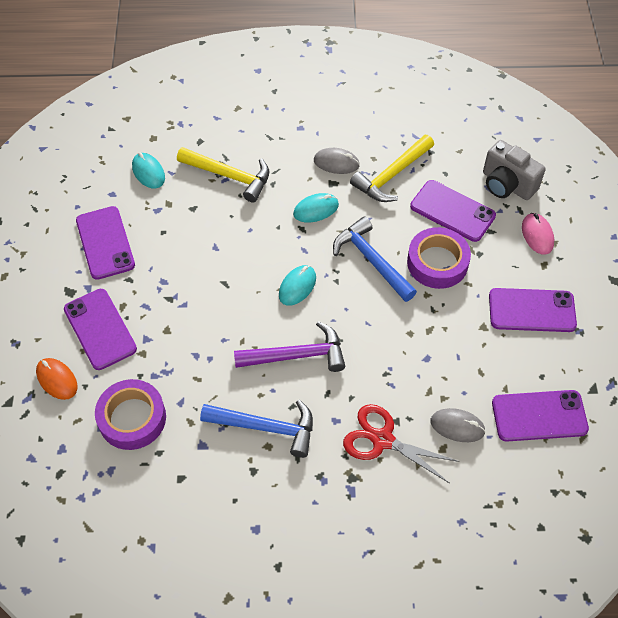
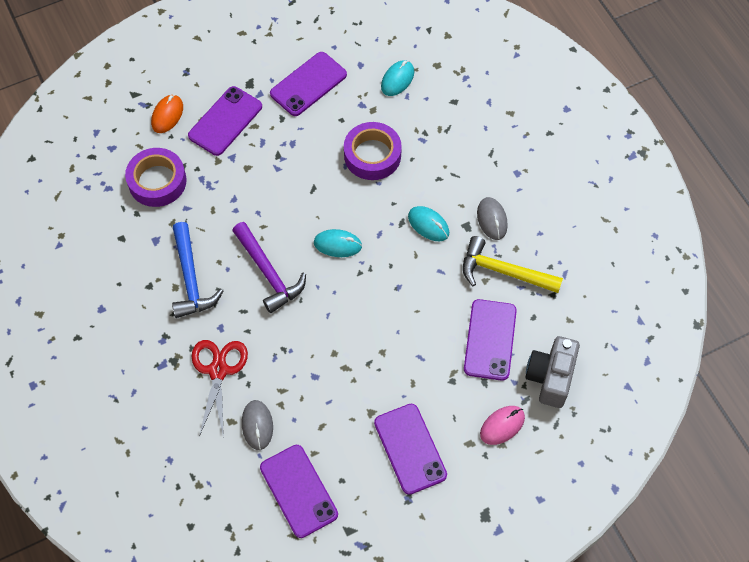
camera: 65 degrees right, 5 degrees up
yellow hammer [177,147,269,203] -> none
blue hammer [333,216,417,302] -> none
purple tape [407,227,471,289] -> purple tape moved to [344,122,402,180]

